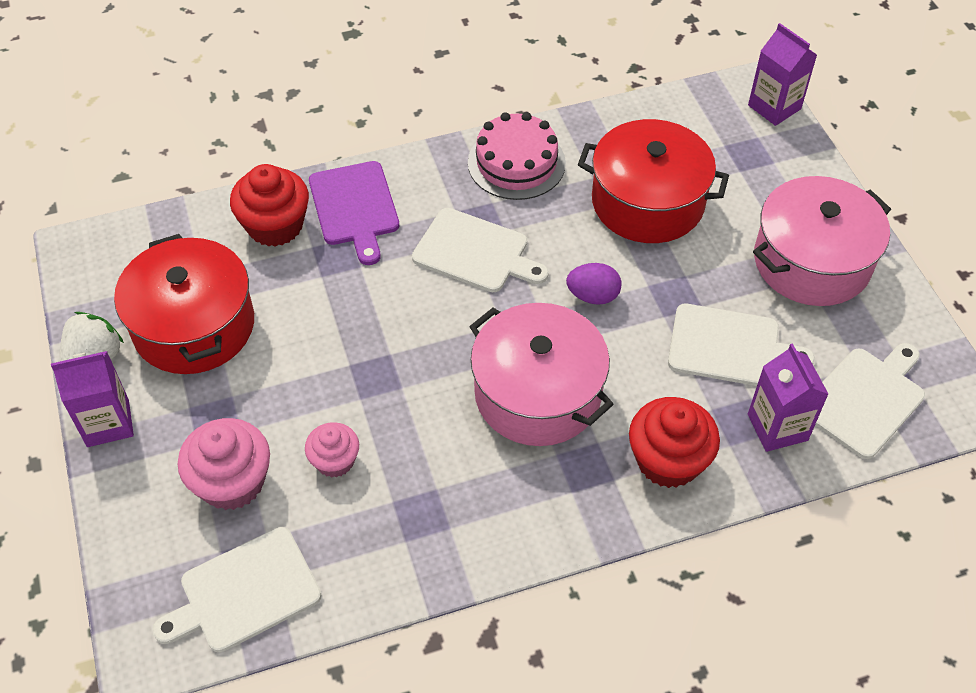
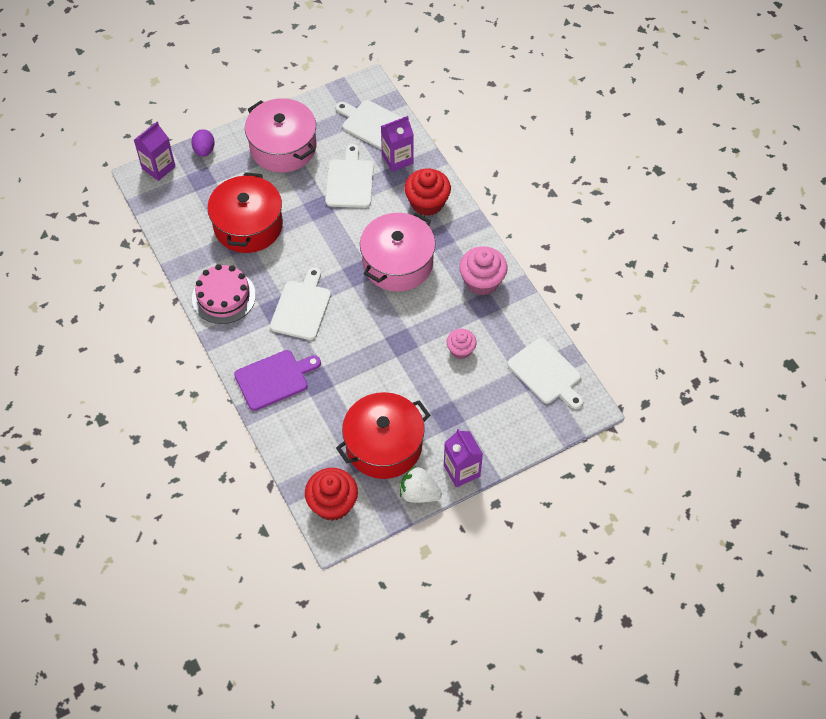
camera: 100 degrees left, 5 degrees up
pink cupcake [178,418,270,510] -> pink cupcake moved to [459,246,507,295]
red cupcake [230,164,309,247] -> red cupcake moved to [305,468,358,521]
purple egg [566,263,622,305] -> purple egg moved to [191,129,215,157]

